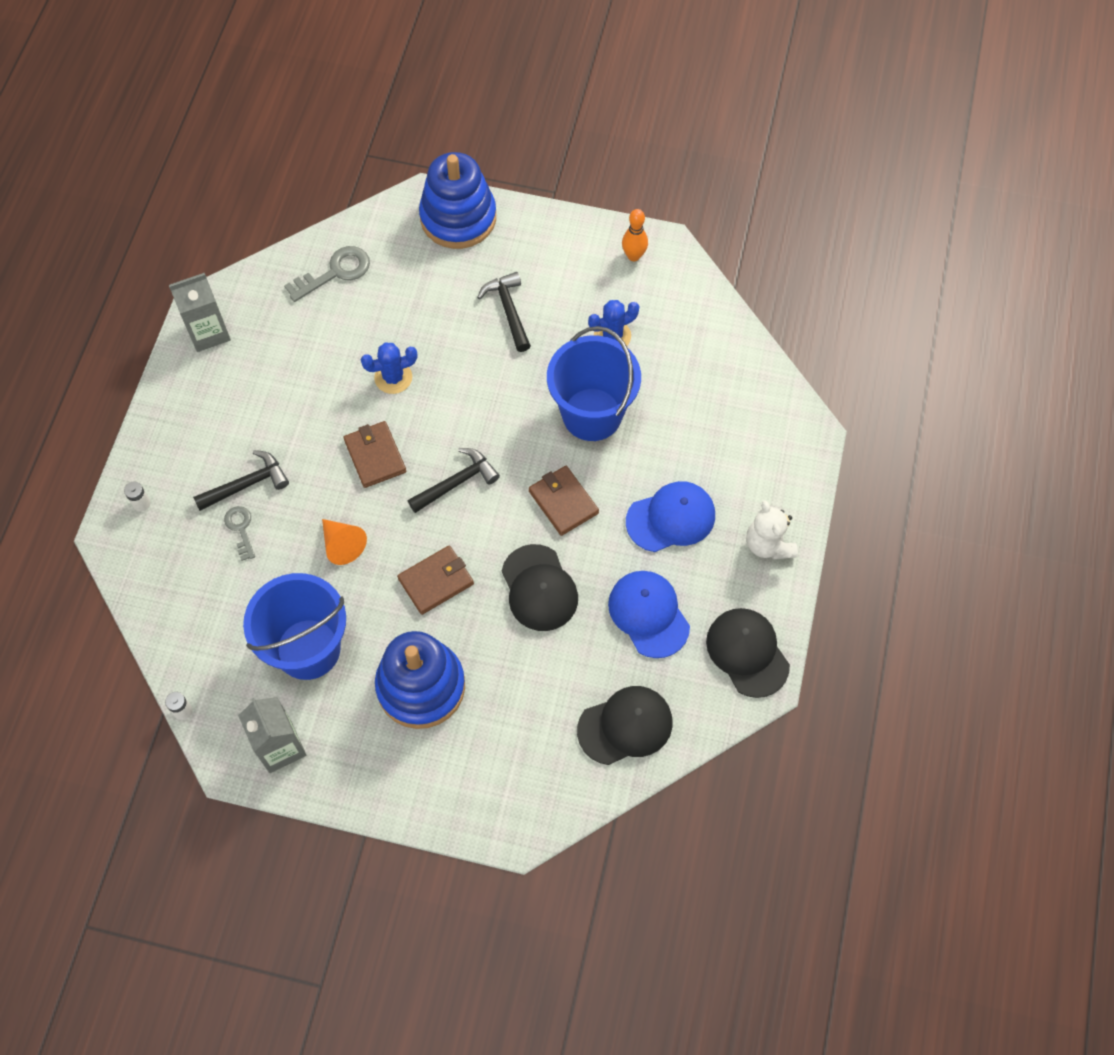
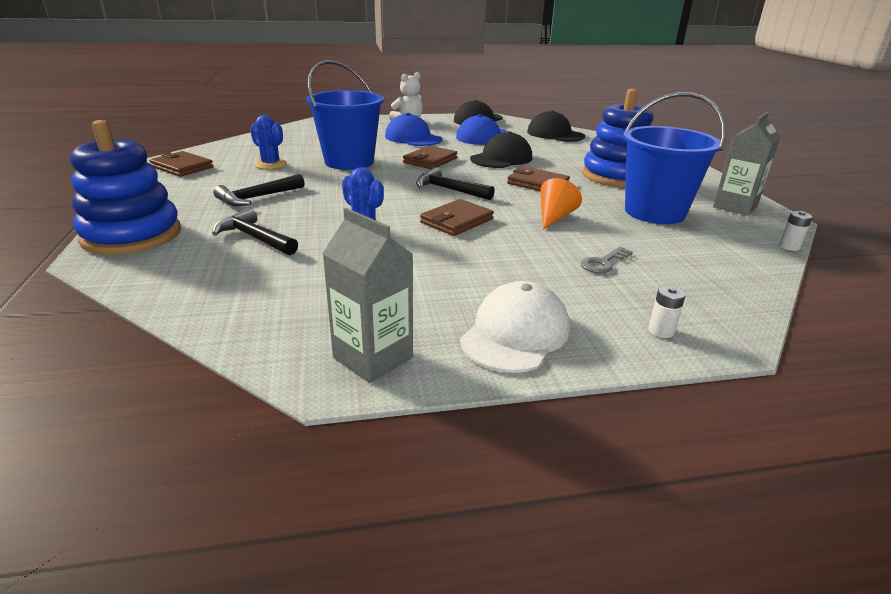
camera: 115 degrees left, 35 degrees down
black hammer [193,450,289,511] -> black hammer moved to [212,208,298,255]
grey key [284,246,370,302] -> none
orange bowling pin [622,209,648,261] -> brown wallet [149,151,213,177]
none -> white cap [460,281,570,373]

